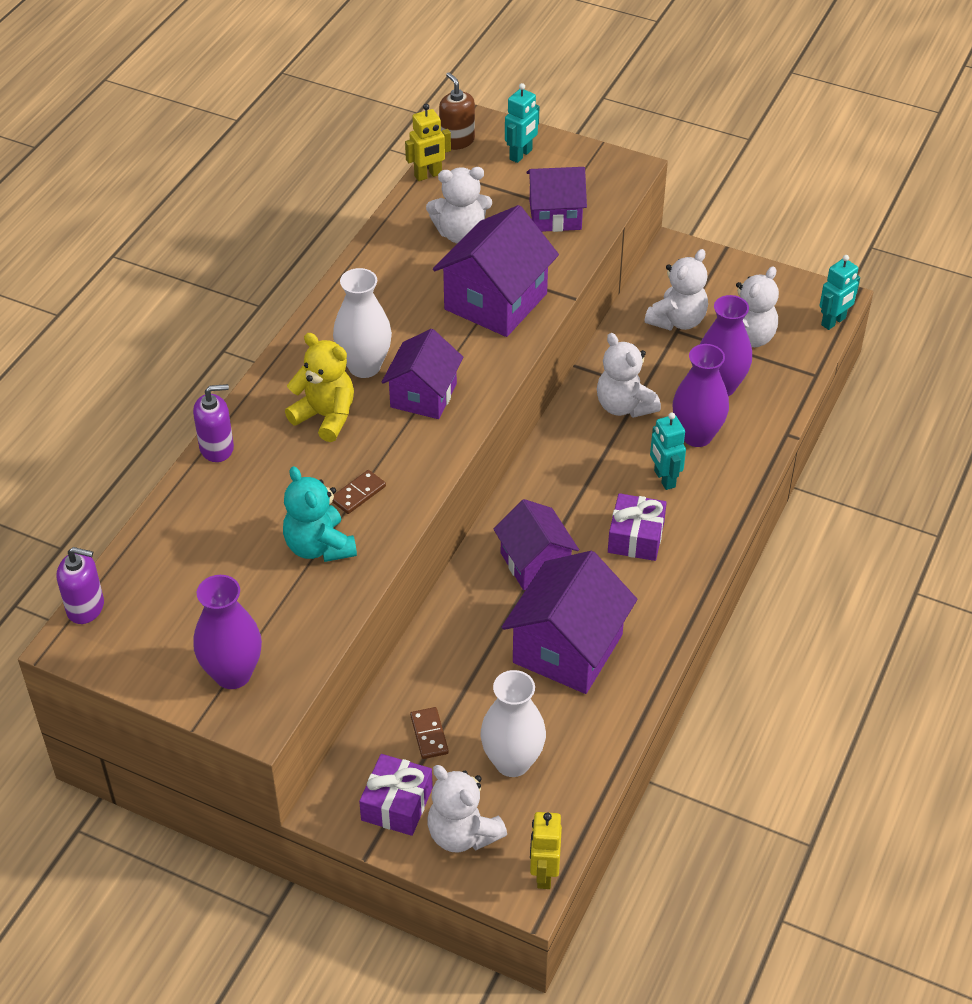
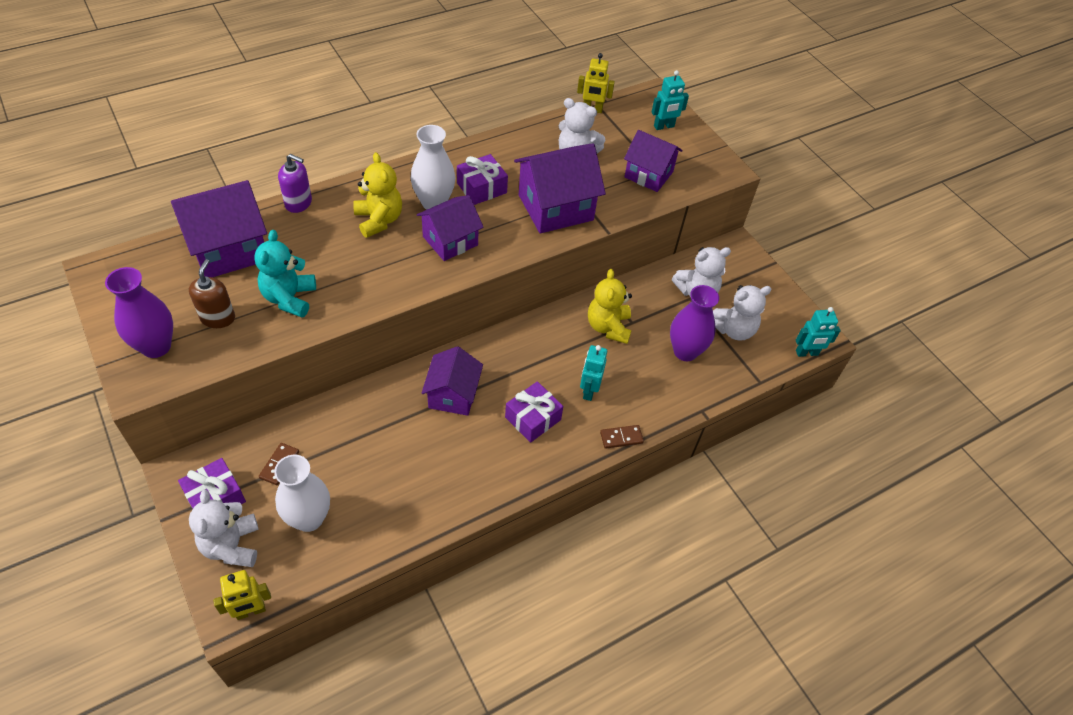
camera: 30 degrees right, 5 degrees up
purple soap dispenser [57,547,104,624] -> none
brown domino [332,470,386,514] -> brown domino moved to [600,425,644,449]
brown soap dispenser [439,72,475,150] -> brown soap dispenser moved to [189,259,235,328]
purple house [502,551,637,694] -> purple house moved to [171,180,267,277]
yellow robot [530,812,562,889] -> yellow robot turned 150 degrees counterclockwise [213,570,271,620]
white teddy bear [597,333,661,418] -> yellow teddy bear [588,269,632,344]
purple vase [673,344,729,447] -> none
none -> purple gift [457,154,508,205]

